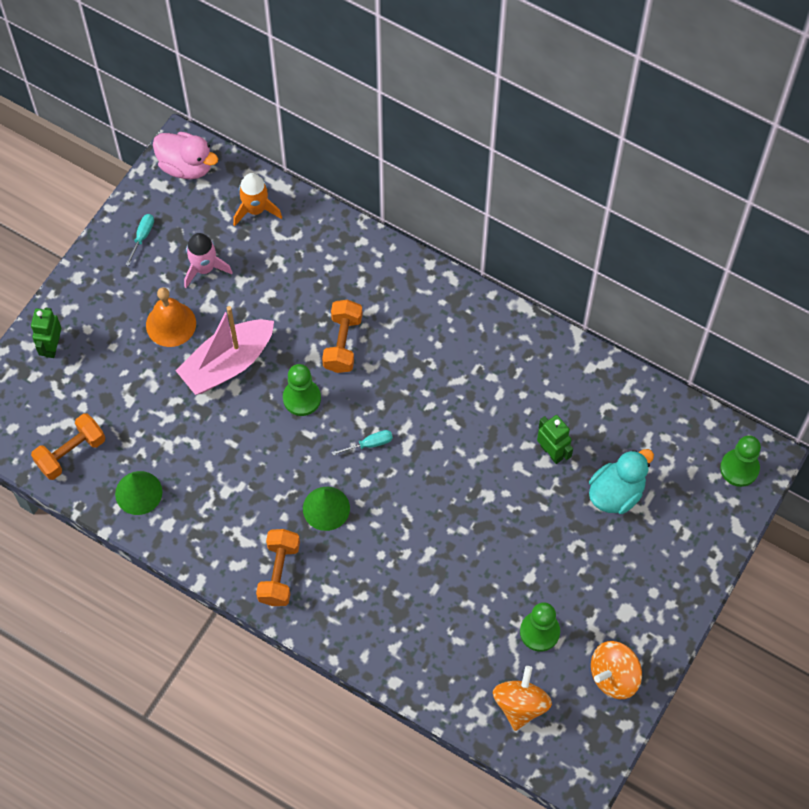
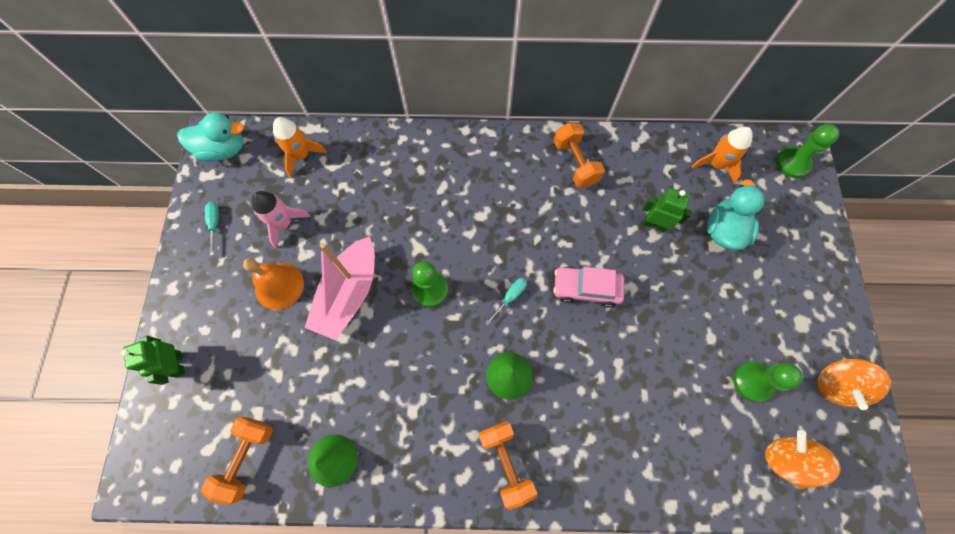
camera: 30 degrees left, 5 degrees up
pink duck [153,132,218,179] -> turquoise duck [177,112,244,162]
orange dumbbell [322,300,363,373] -> orange dumbbell moved to [554,123,605,187]
none -> pink car [553,266,624,307]
none -> orange rocket [691,127,753,183]

